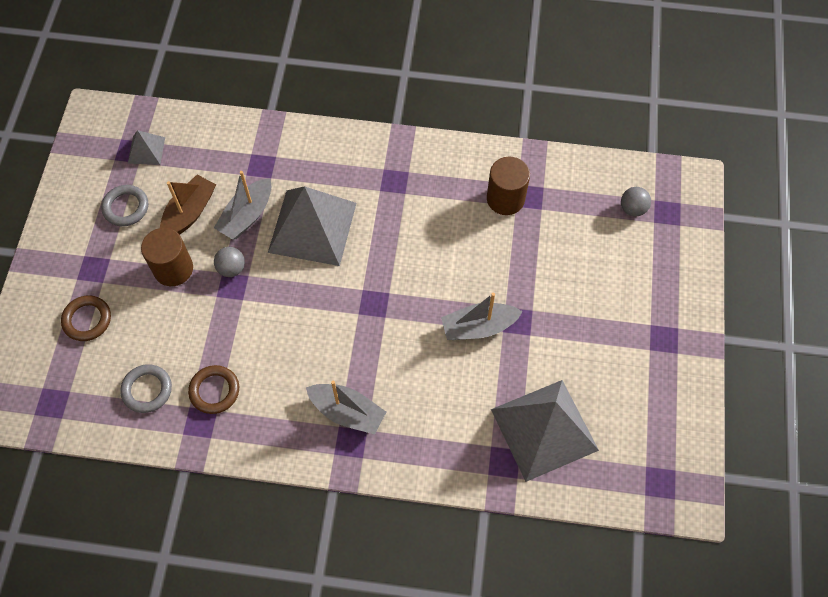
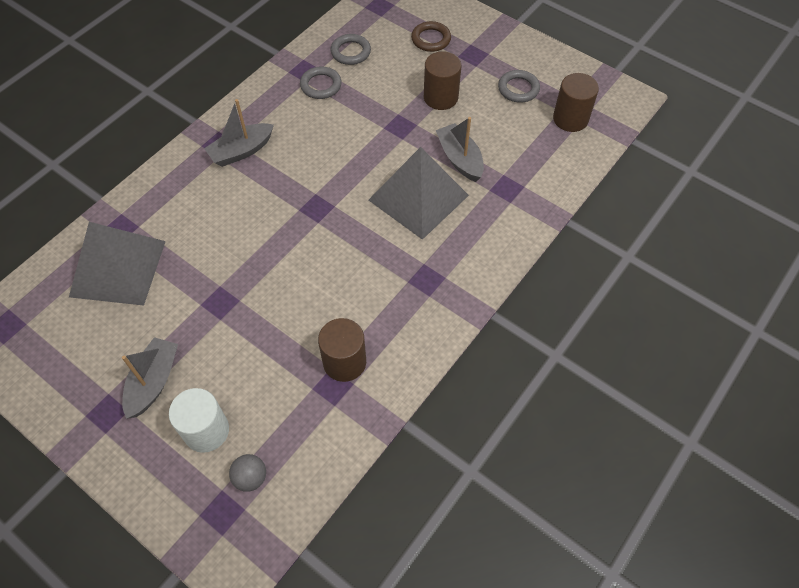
camera: 120 degrees right, 5 degrees down
grey pyramid [128,130,165,165] -> brown cylinder [553,73,599,132]
brown boat [160,175,216,235] -> none
brown ring [188,365,239,414] -> grey ring [300,66,342,99]
grey ball [214,247,245,277] -> none
grey boat [441,293,523,340] -> grey boat moved to [122,337,178,419]
none -> white cylinder [169,388,229,453]

